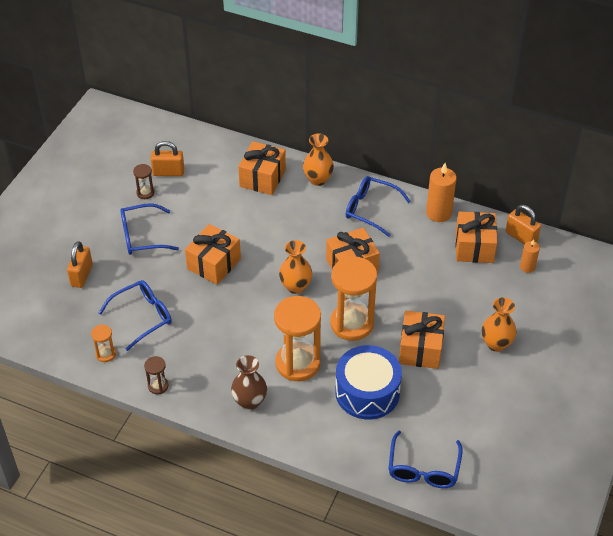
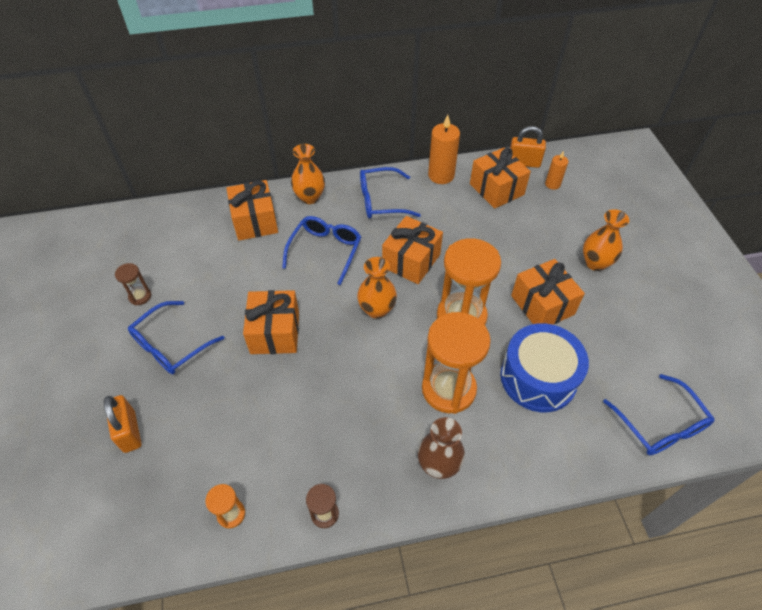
camera: 35 degrees left, 5 degrees up
blue glasses [99,280,172,351] -> blue glasses moved to [282,216,361,285]
orange padlock [151,141,184,176] -> none

